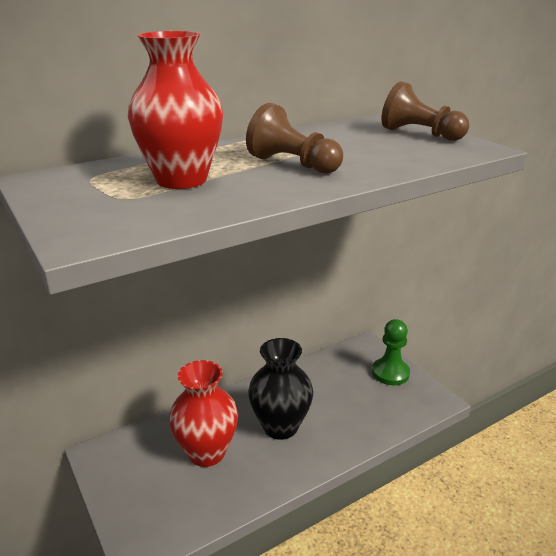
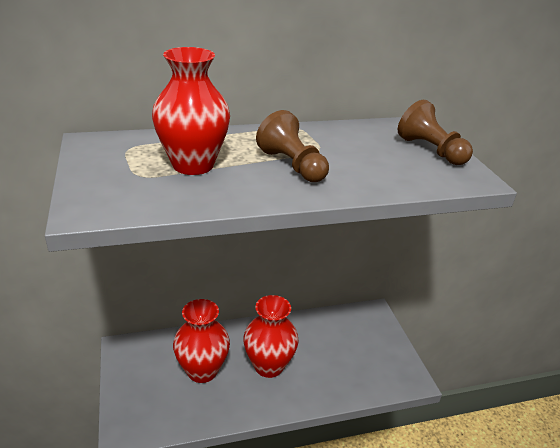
camera: 15 degrees right, 5 degrees up
black vase [248,338,313,440] -> red vase [243,295,299,378]
green pawn [372,319,410,385] -> none

